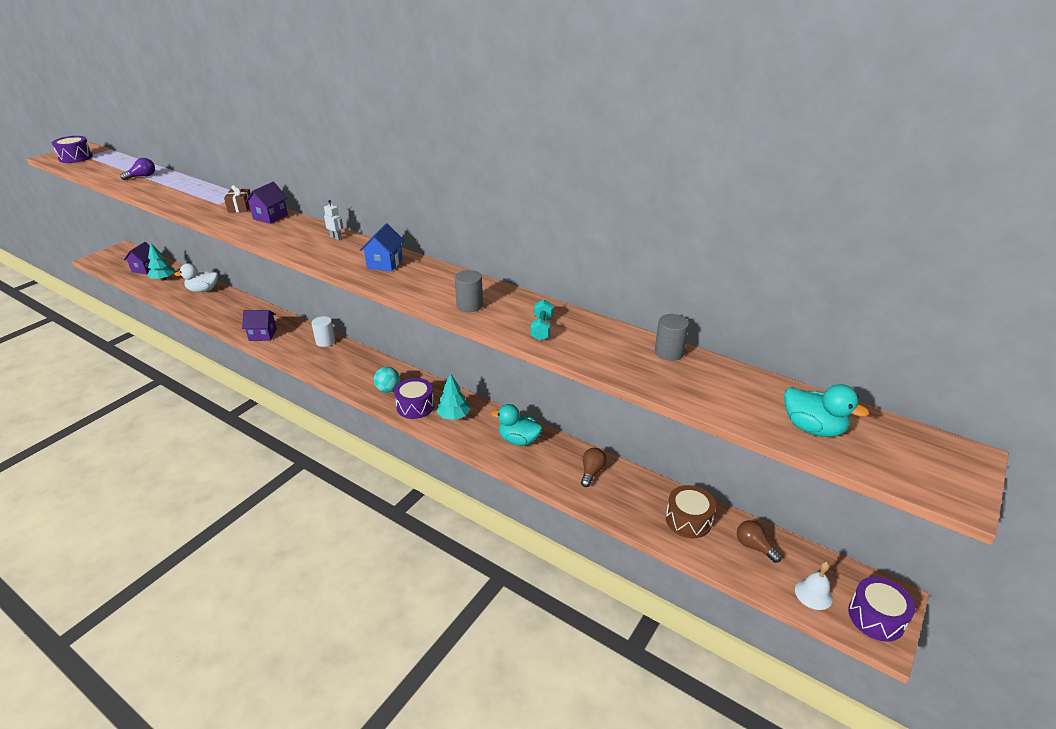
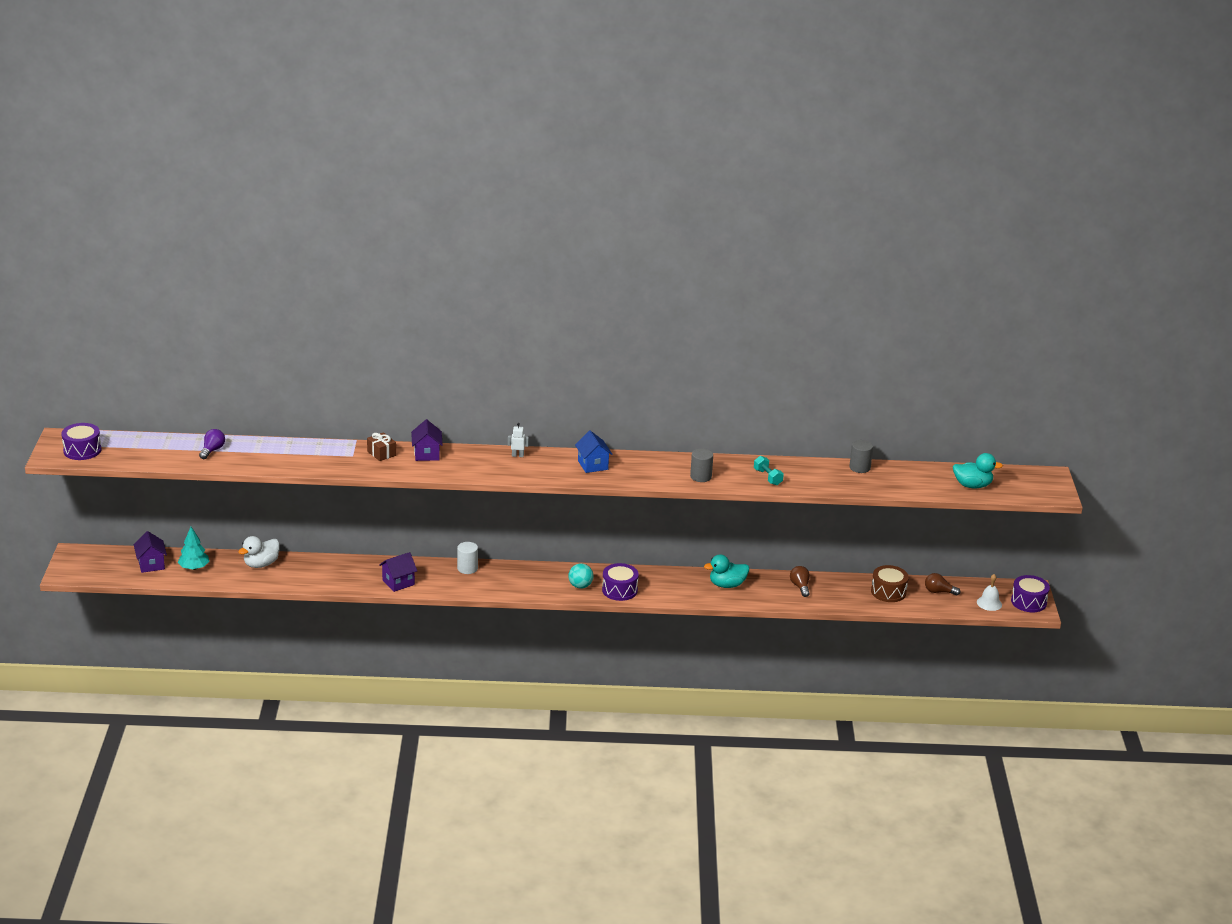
camera: 35 degrees left, 5 degrees down
turquoise tree [437,373,470,420] -> none

